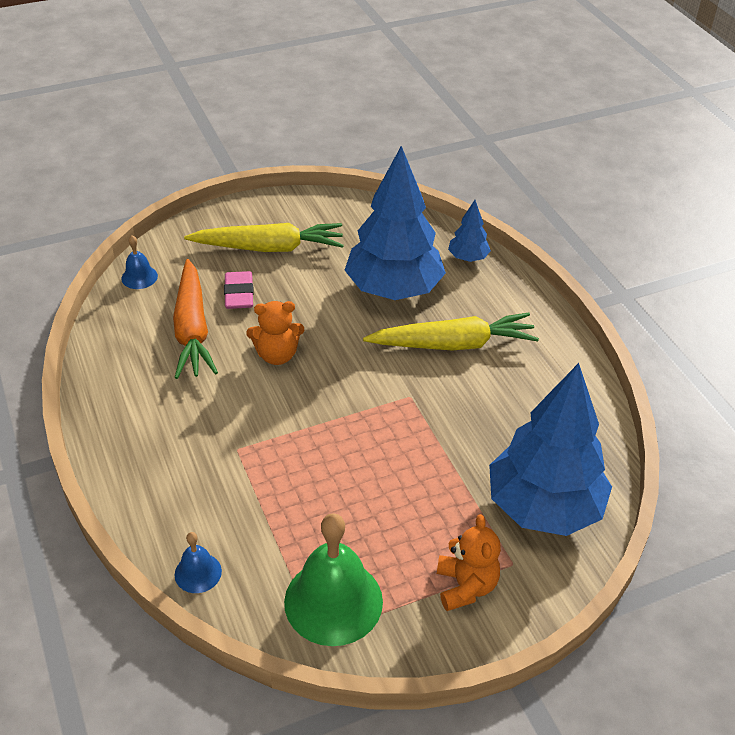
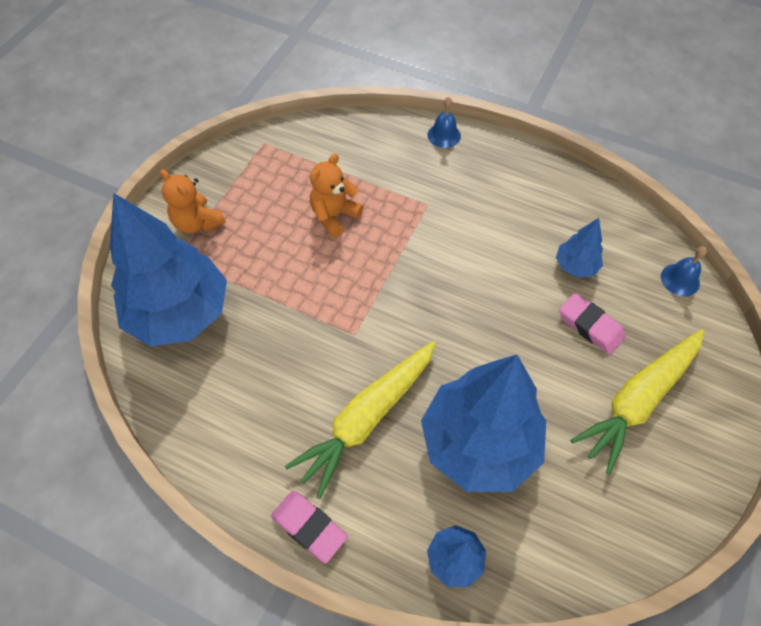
camera: 140 degrees right, 15 degrees up
orange carrot [173,259,218,379] -> blue tree [556,218,603,278]
blue bell [175,532,222,593] -> blue bell moved to [428,97,461,148]
orange teddy bear [246,301,305,365] -> orange teddy bear moved to [310,154,363,237]
green bell [284,513,383,646] -> none
none -> pink eraser [271,491,348,564]

